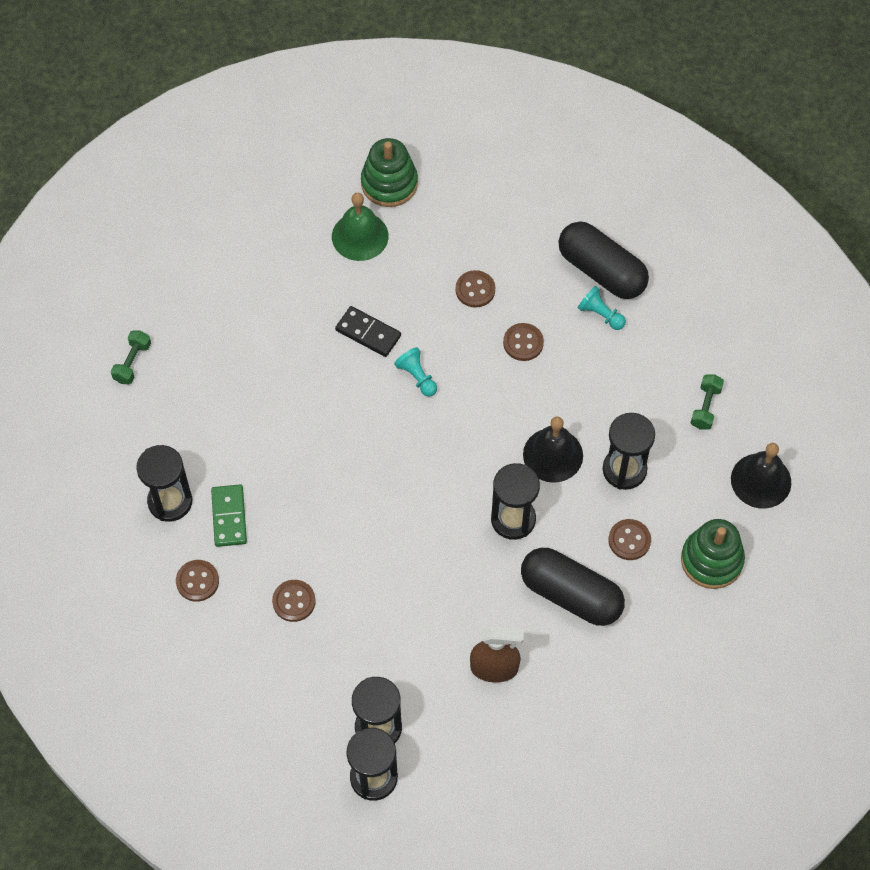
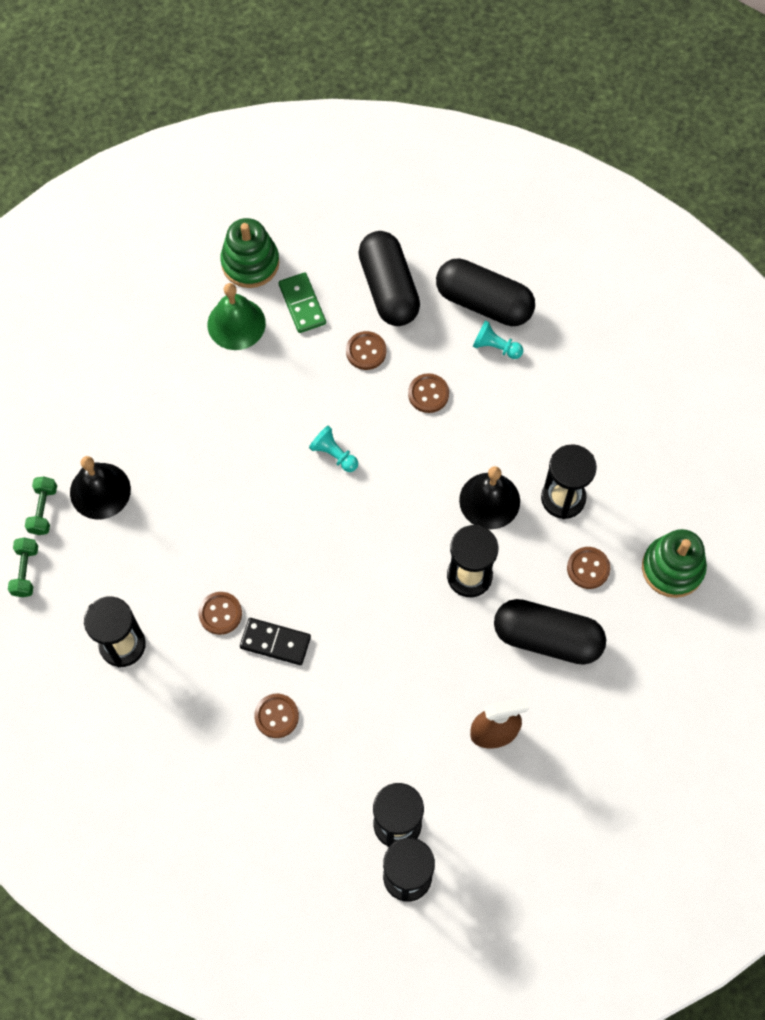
camera: 15 degrees left, 5 degrees up
brown button [176,560,219,602] -> brown button moved to [198,592,242,635]
green domino [211,485,247,547] -> green domino moved to [278,273,326,333]
black domino [335,306,401,357] -> black domino moved to [240,618,311,665]
green dumbbell [691,374,724,430] -> green dumbbell moved to [8,538,38,597]
black bell [731,443,791,509] -> black bell moved to [70,456,131,519]
none -> black capsule [358,231,420,326]

